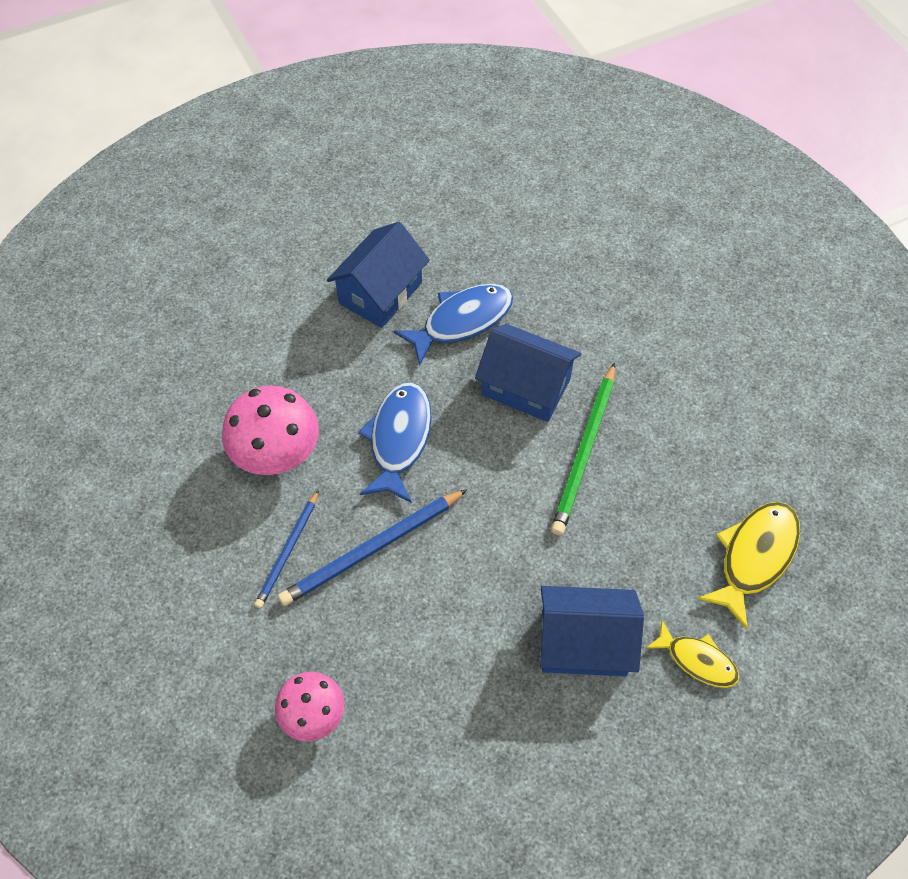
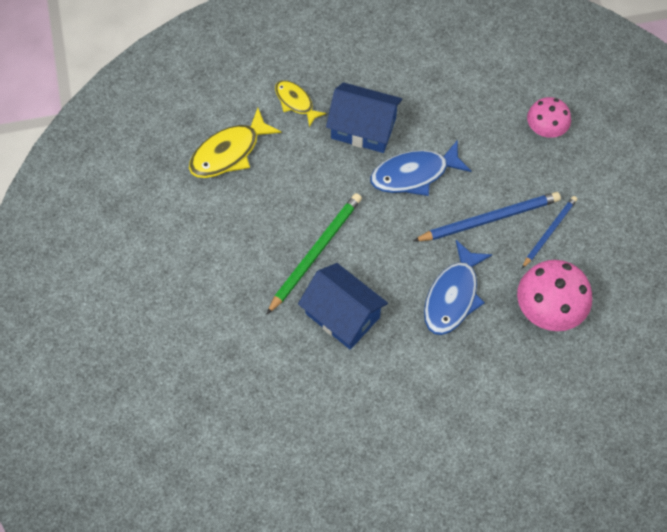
camera: 165 degrees left, 5 degrees up
blue house [327,222,430,328] -> none
blue fish [393,284,513,366] -> blue fish moved to [370,140,471,196]

